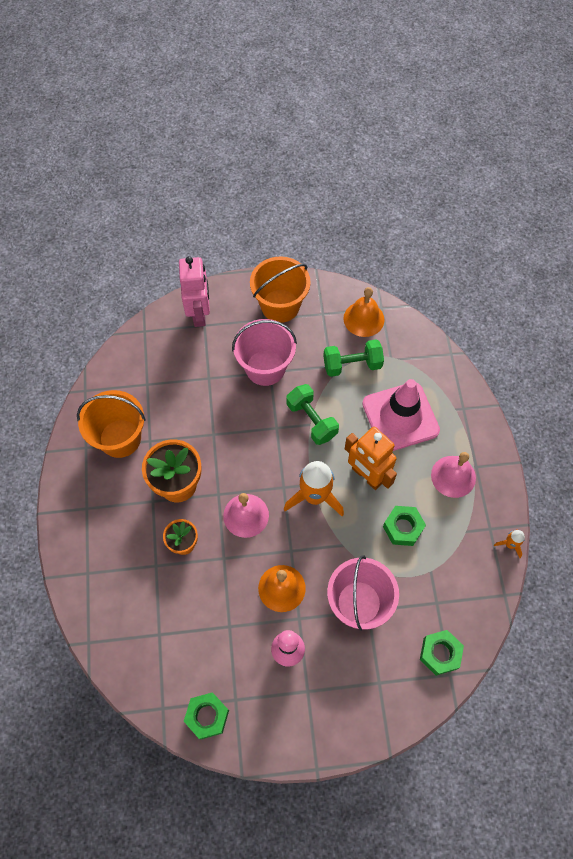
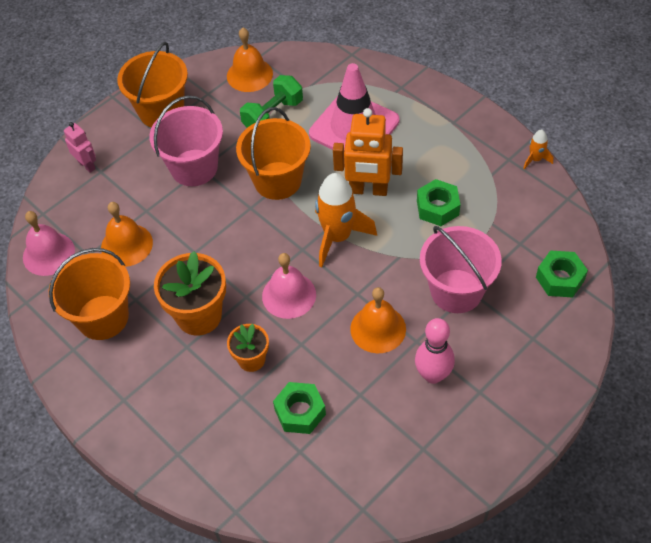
camera: 35 degrees left, 10 degrees down
pink robot [179,256,210,327] -> pink robot [64,122,96,173], size x0.56
green nut [184,692,229,740] -> green nut moved to [273,382,326,434]
green dumbbell [287,384,339,445] -> orange bucket [236,107,311,200]
pink bell [431,452,476,498] -> pink bell moved to [23,211,75,276]
none -> orange bell [101,202,153,267]

